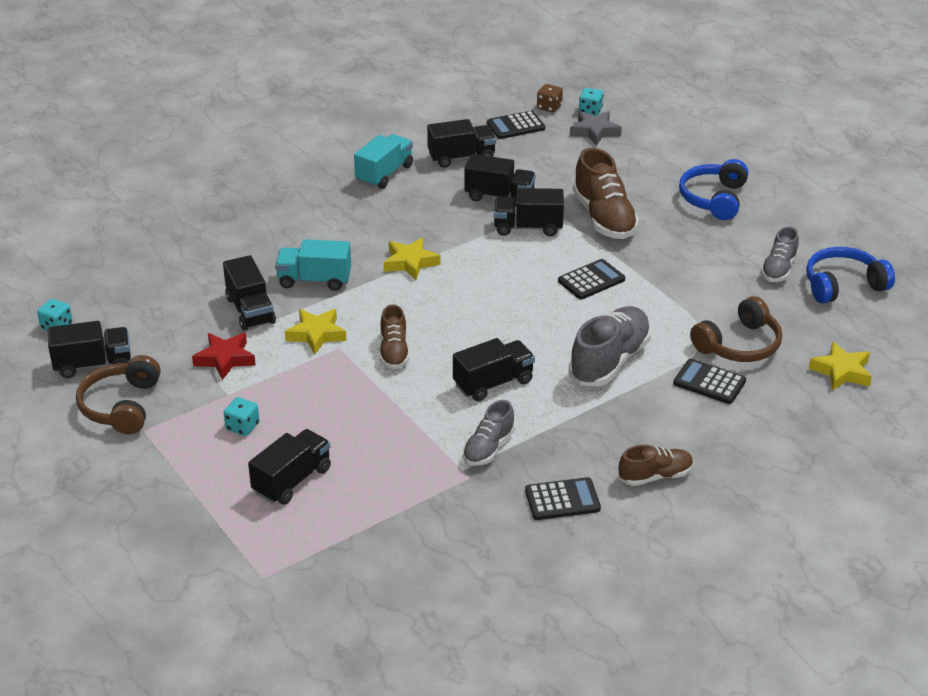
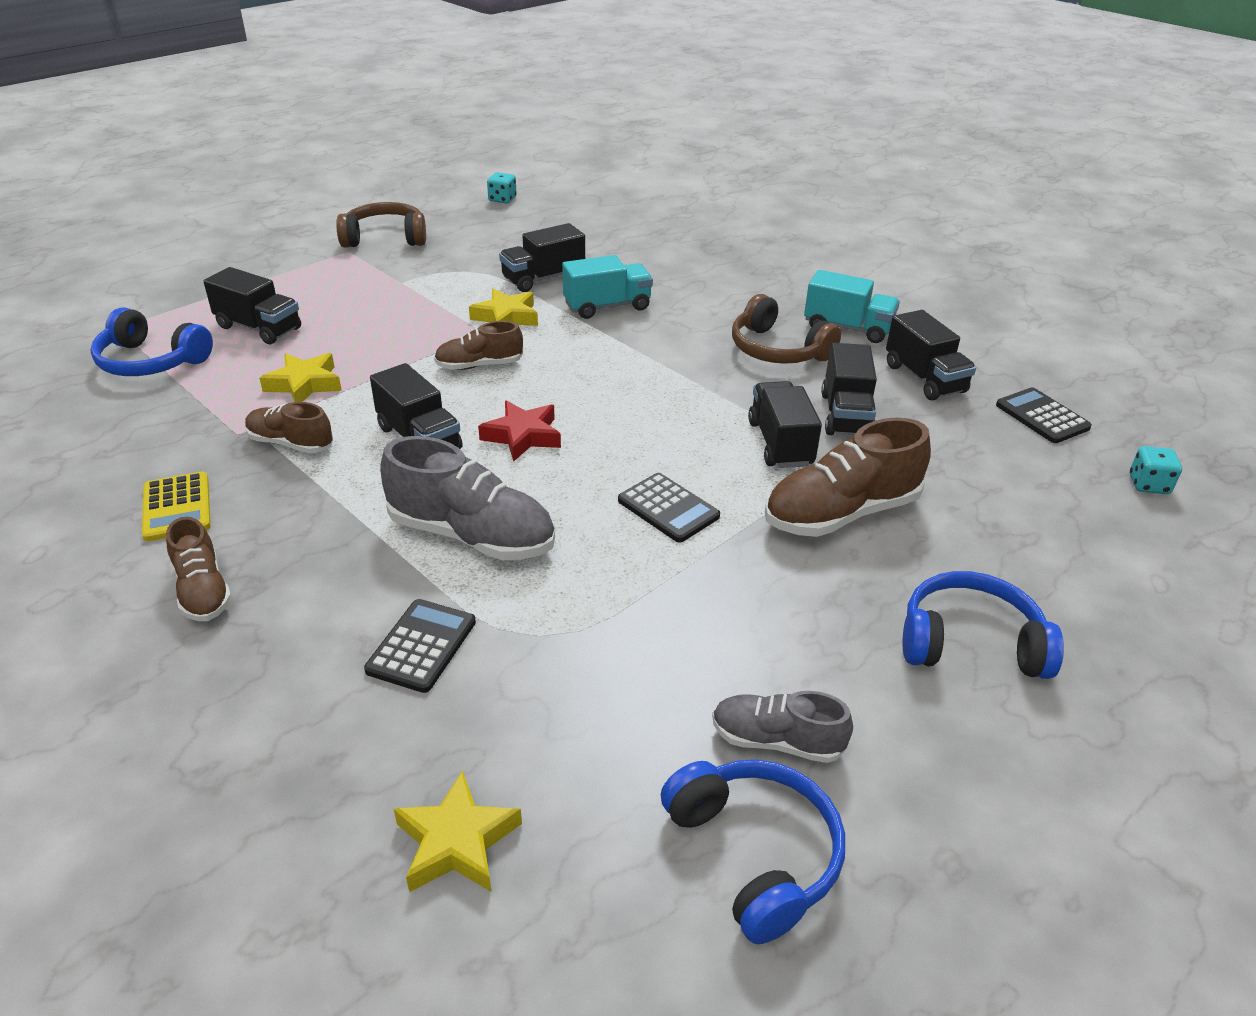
camera: 80 degrees right, 0 degrees up
black truck [48,321,131,378] -> none
red star [192,333,256,380] -> red star moved to [478,400,561,462]
turquoise dice [224,397,259,436] -> none
turquoise truck [275,239,351,291] -> turquoise truck turned 75 degrees clockwise [562,255,653,319]
yellow star [384,237,441,280] -> yellow star moved to [259,353,342,402]
grey shoe [463,400,515,466] -> brown shoe [245,402,333,454]
black calculator [525,477,601,520] -> yellow calculator [142,472,211,541]
brown dice [537,84,563,113] -> none
grey star [570,111,622,146] -> none
brown headphones [690,296,782,362] -> brown headphones moved to [732,294,841,364]
none -> blue headphones [91,307,213,376]

